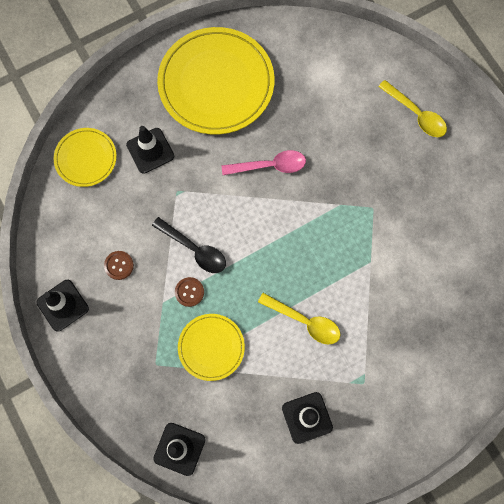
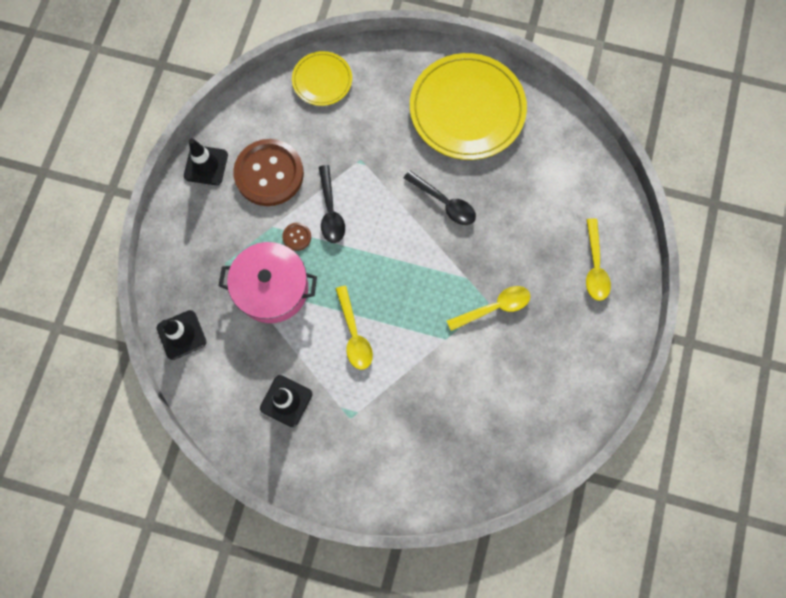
camera: 45 degrees right, 0 degrees up
brown button [104,251,134,280] -> brown button [233,139,304,206], size x2.46
black traffic cone [126,126,174,174] -> none
yellow plate [178,314,245,381] -> pink pot [219,242,317,323]
pink spoon [222,150,306,175] -> black spoon [404,170,476,225]
none -> yellow spoon [447,286,530,331]

